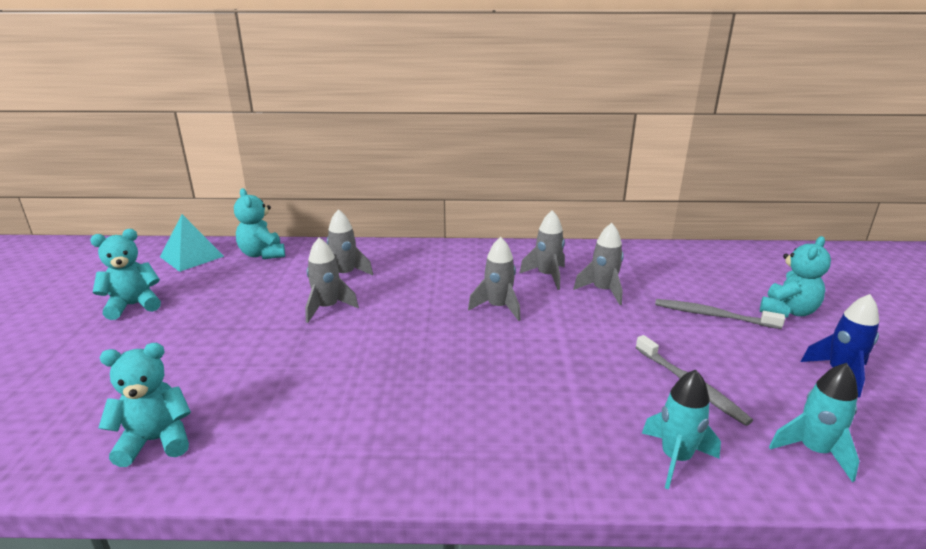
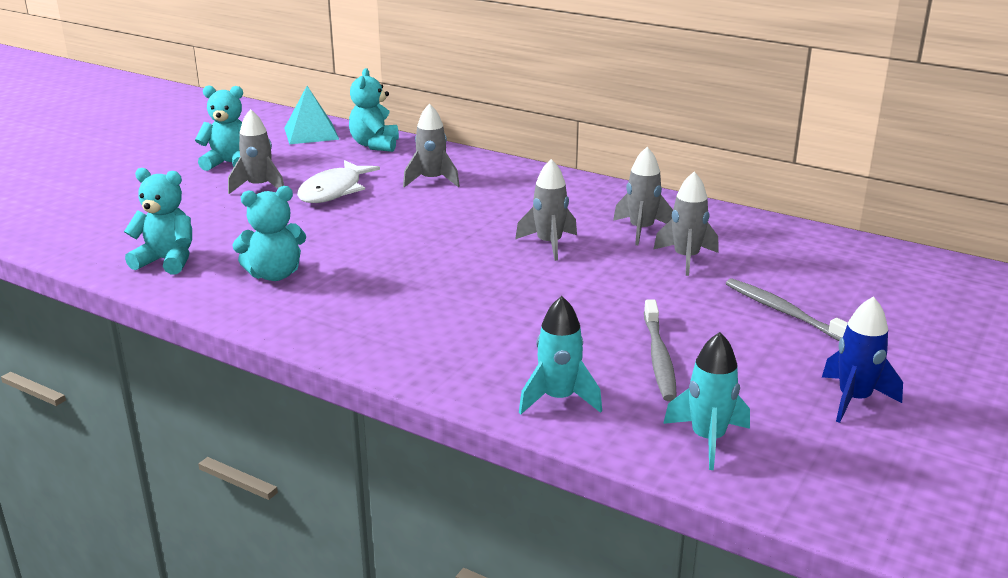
camera: 30 degrees right, 0 degrees up
grey rocket [305,237,359,323] -> grey rocket moved to [228,109,284,194]
turquoise teddy bear [760,236,831,318] -> turquoise teddy bear moved to [232,186,306,281]
none -> white fish [297,160,380,203]

